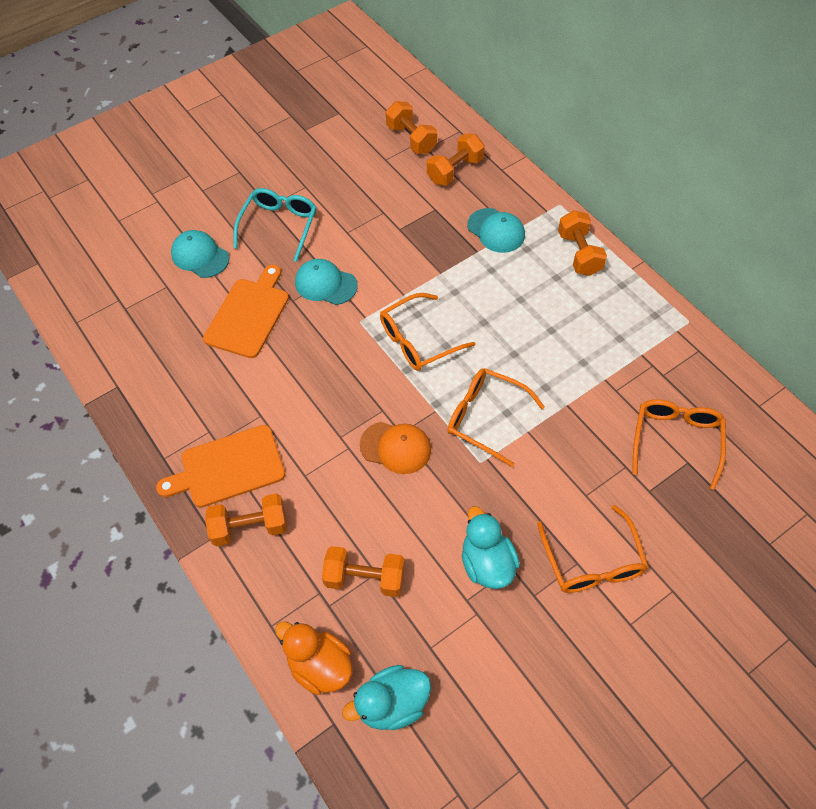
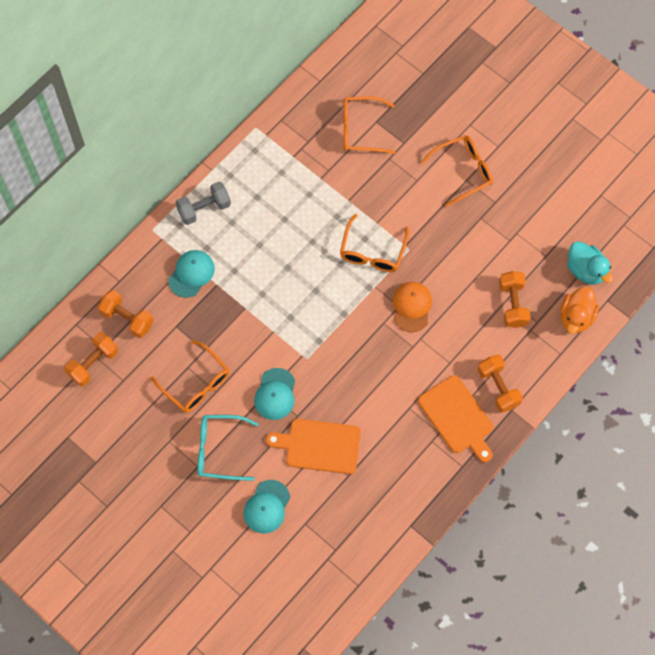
camera: 105 degrees left, 10 degrees up
orange glasses [380,293,476,371] -> orange glasses moved to [151,340,229,413]
turquoise duck [462,506,520,589] -> none
orange dumbbell [558,210,607,276] -> grey dumbbell [176,182,231,225]

